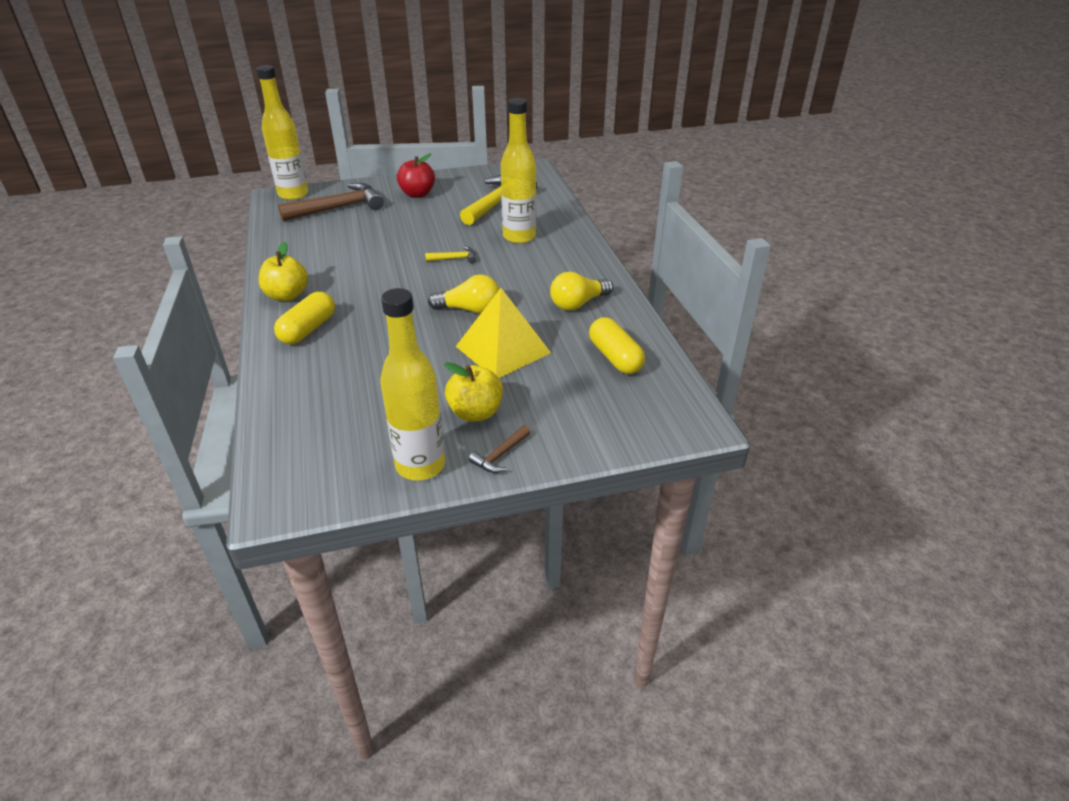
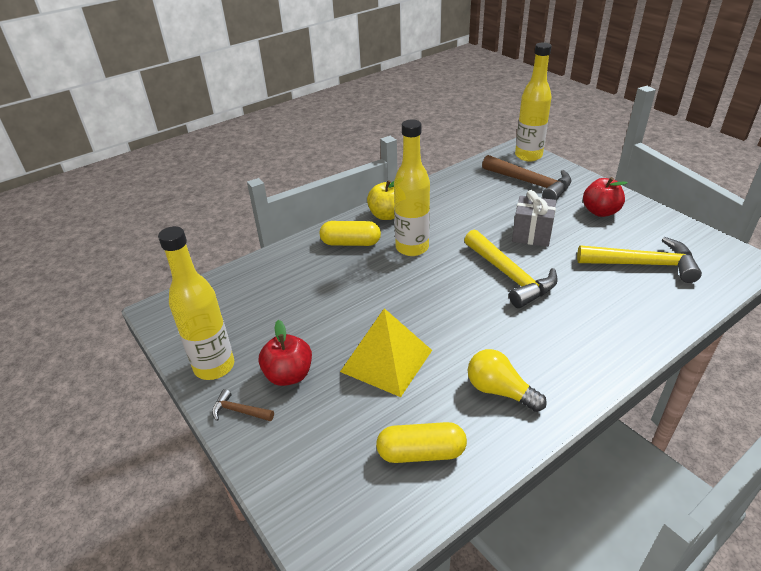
camera: 70 degrees right, 0 degrees up
yellow hammer [425,246,476,263] -> yellow hammer [464,229,558,308], size x2.20
yellow light bulb [428,274,499,314] -> none
yellow apple [444,362,503,422] -> red apple [259,320,312,386]
yellow bottle [501,98,536,244] -> yellow bottle moved to [394,119,430,256]
yellow capsule [589,317,645,374] -> yellow capsule turned 45 degrees clockwise [376,422,467,463]
none -> grey gift [512,190,556,247]

